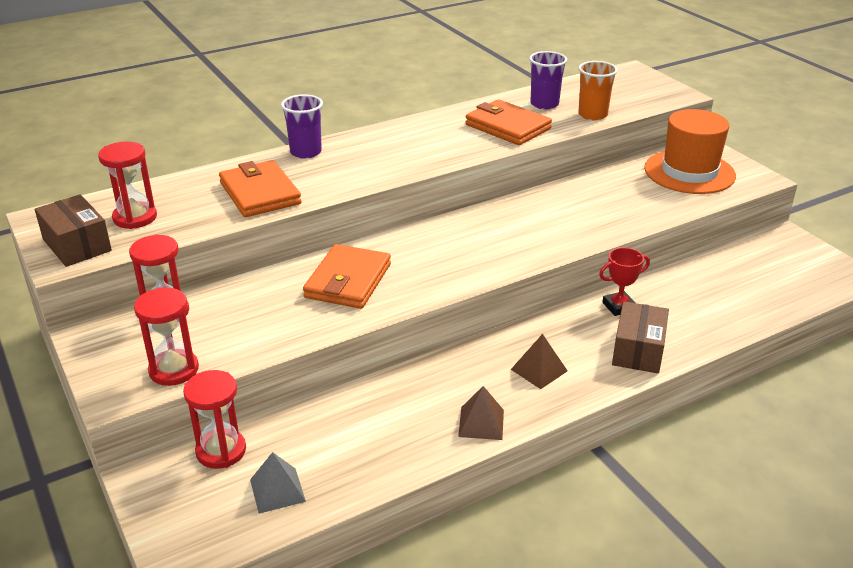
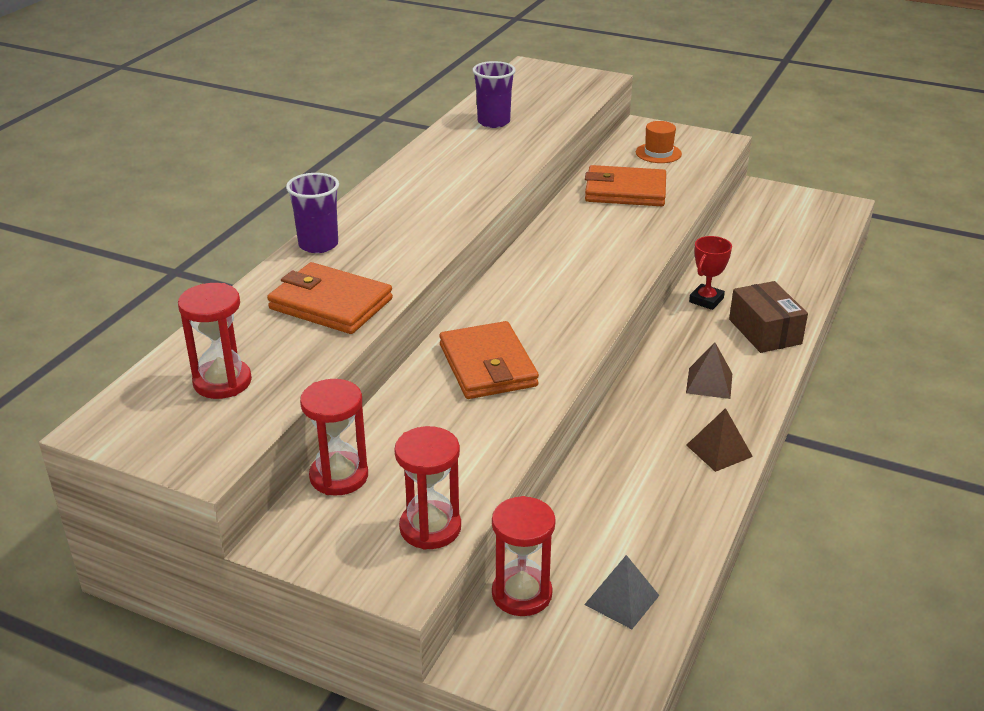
camera: 35 degrees left, 0 degrees up
brown box [35,194,112,267] -> none
orange wallet [465,99,552,145] -> orange wallet moved to [585,165,666,206]
orange cup [578,61,618,120] -> none
orange hat [644,109,736,194] -> orange hat [636,121,682,163], size x0.49

